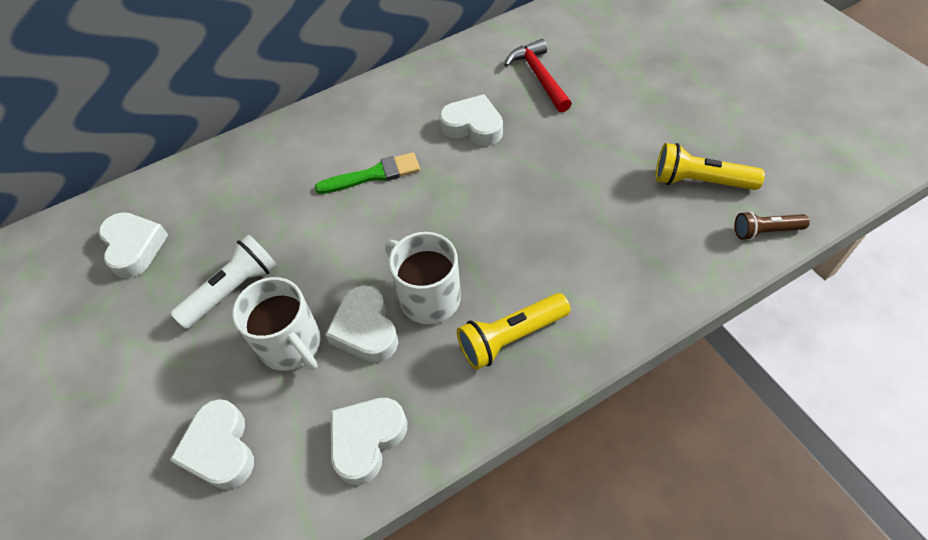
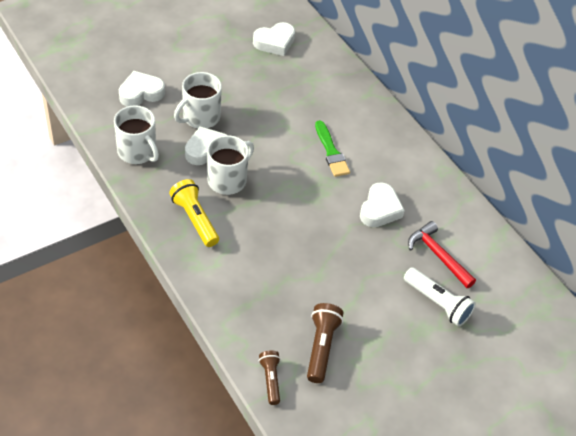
camera: 80 degrees right, 5 degrees down
white flashlight [170,234,277,329] -> white flashlight moved to [404,267,476,327]
white heart [331,398,407,485] -> white mug [114,105,159,164]
red hammer [504,39,572,112] -> red hammer turned 105 degrees counterclockwise [408,221,476,288]
yellow flashlight [656,143,765,190] -> brown flashlight [307,303,343,383]

